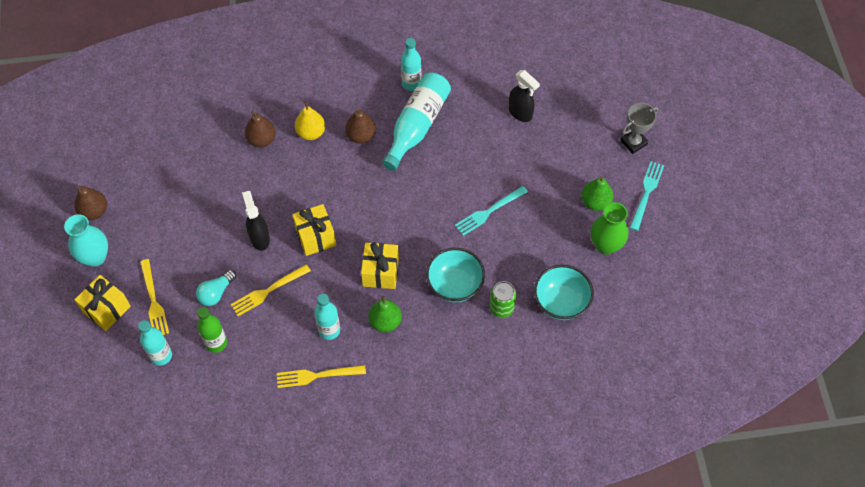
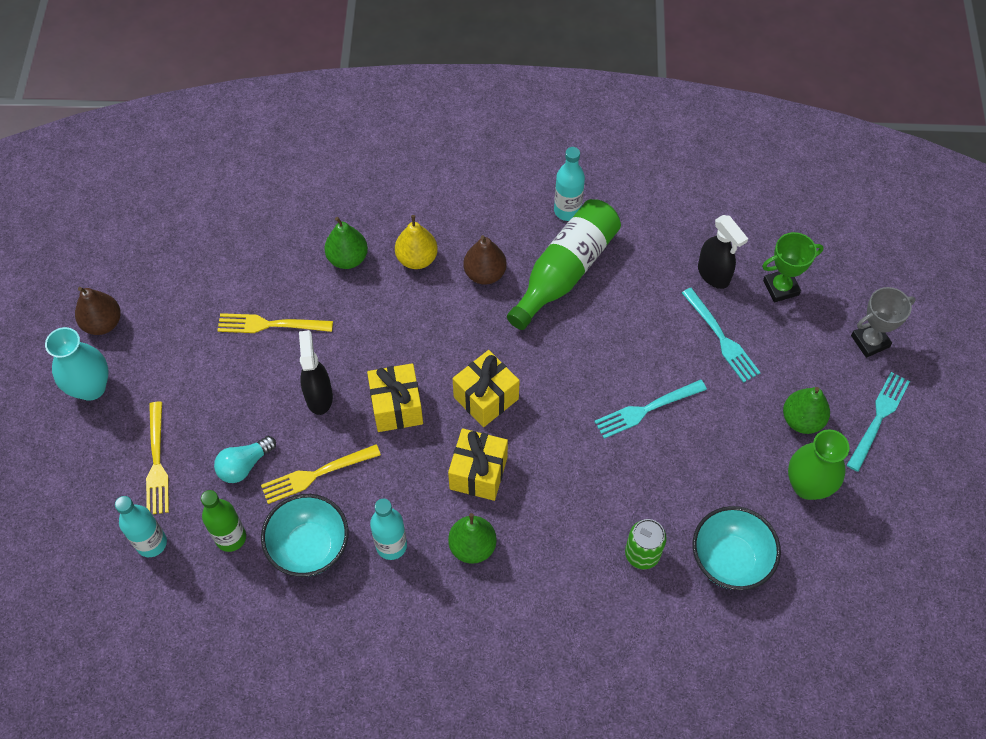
camera: 10 degrees right, 0 degrees up
yellow gift [74,275,131,331] -> yellow gift moved to [452,350,520,427]
brown pear [245,110,276,147] -> green pear [324,217,368,269]
yellow fork [277,365,366,388] -> yellow fork moved to [217,313,333,333]
turquoise bottle [382,73,451,171] -> green bottle [507,199,621,330]
turquoise bowl [426,248,485,302] -> turquoise bowl moved to [261,494,349,577]
none -> turquoise fork [682,288,761,383]
none -> green trophy [762,232,824,302]

